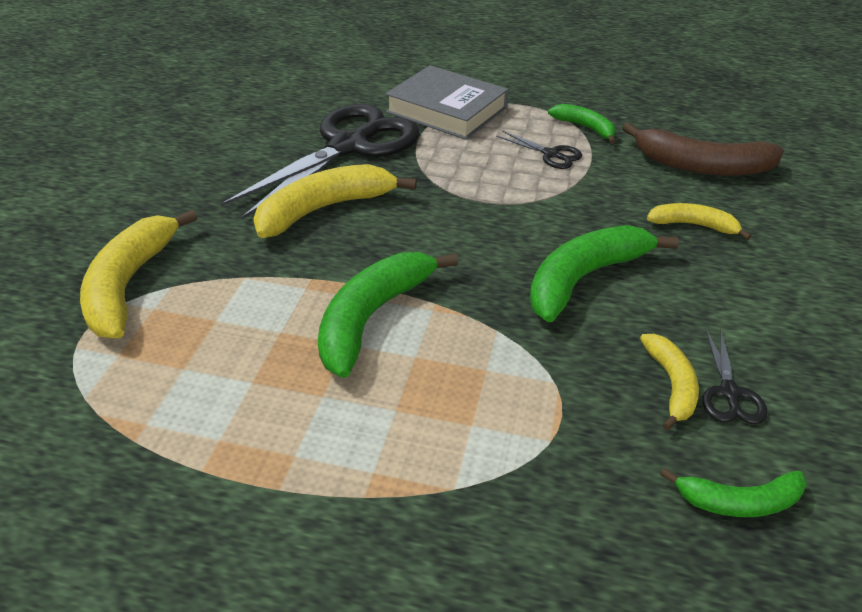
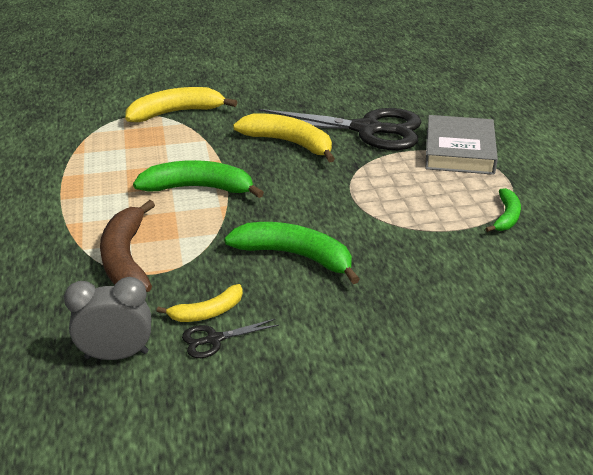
camera: 65 degrees right, 5 degrees down
black scissors [496,131,582,169] -> none
brown banana [622,122,784,176] -> brown banana moved to [100,200,155,292]
yellow banana [647,203,752,240] -> none
green banana [660,468,807,517] -> grey clock [64,277,151,360]

